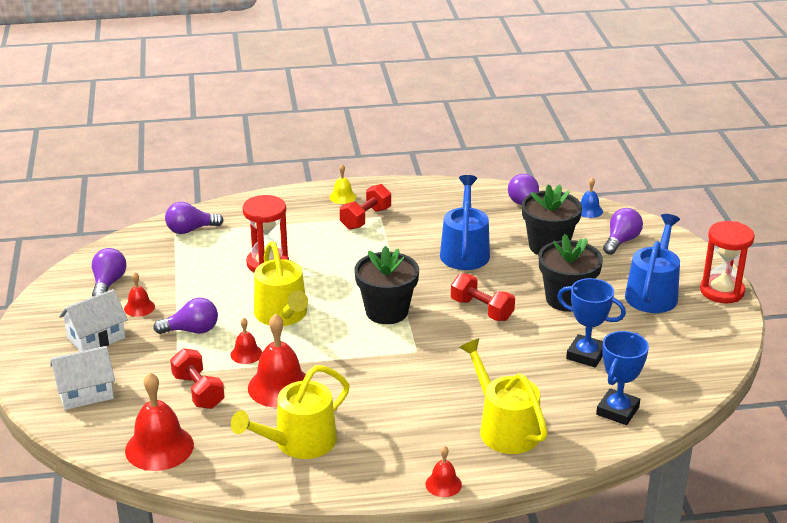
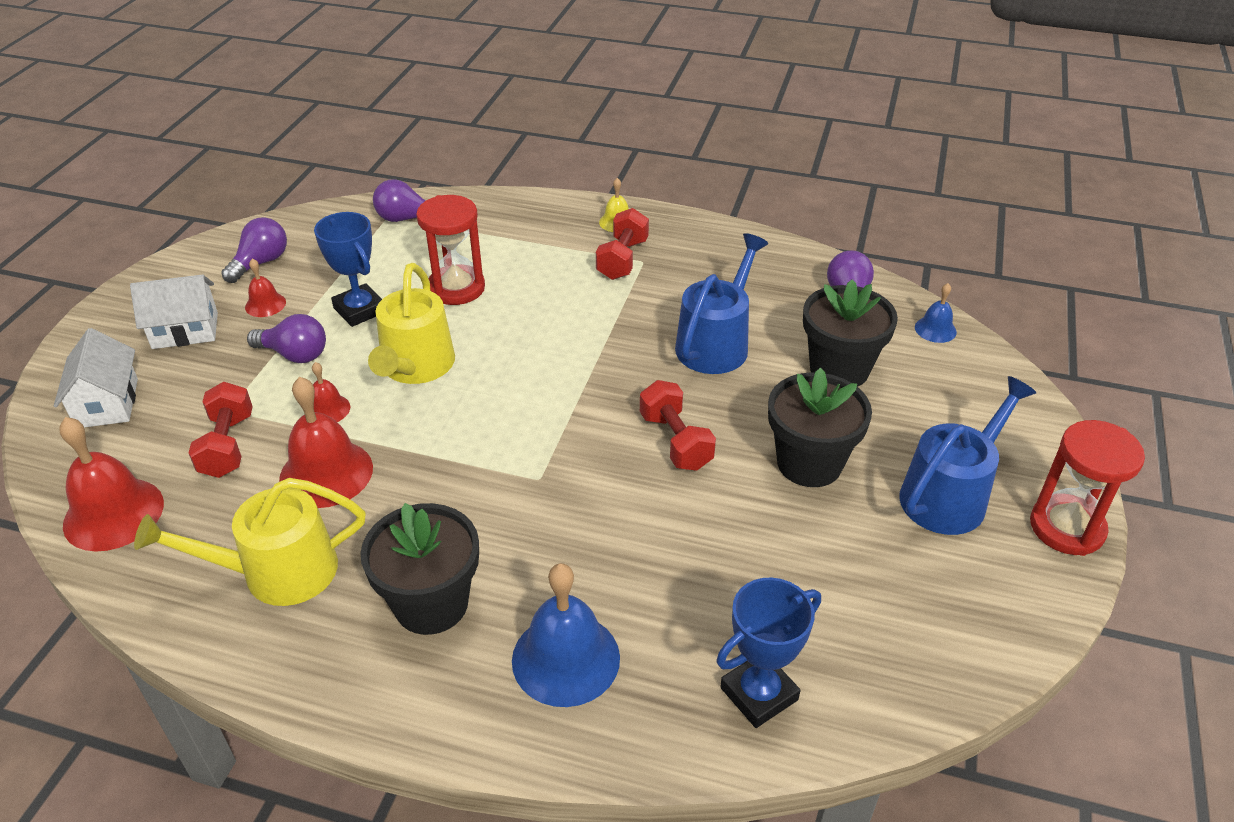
camera: 25 degrees right, 10 degrees up
white house [50,346,115,410] -> white house turned 75 degrees clockwise [54,328,138,427]
red dumbbell [340,184,391,230] -> red dumbbell turned 45 degrees counterclockwise [596,208,649,280]
black flower pot [354,246,419,324] -> black flower pot moved to [360,503,479,635]
red bell [425,446,462,497] -> none
yellow watering can [459,338,547,454] -> blue bell [512,563,620,707]
blue trophy [557,278,626,368] -> blue trophy moved to [314,212,382,327]
purple light bulb [603,208,643,255] -> none

